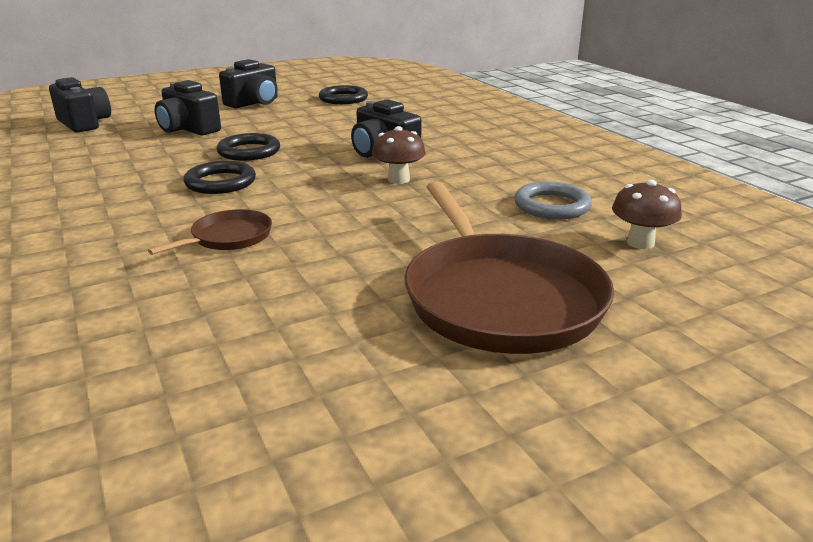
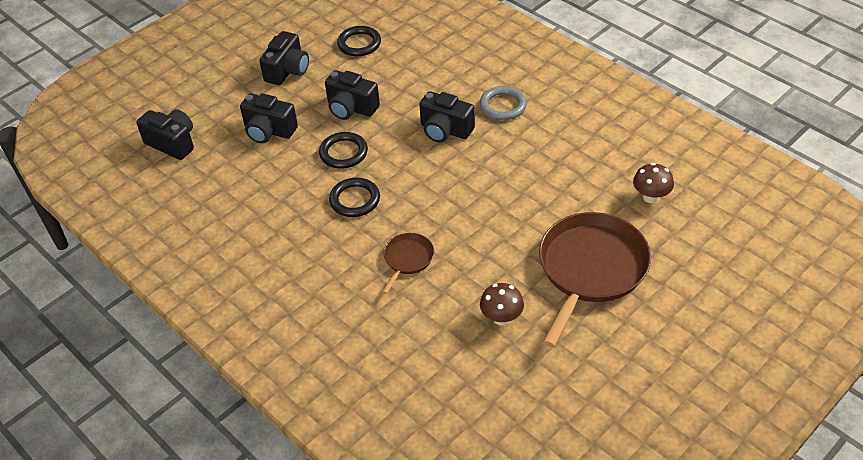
camera: 15 degrees left, 20 degrees up
brown mushroom [372,126,426,184] -> brown mushroom moved to [480,283,524,326]
brown pan [404,181,614,354] -> brown pan turned 120 degrees counterclockwise [539,212,651,348]
grey ring [514,181,592,219] -> grey ring moved to [480,86,527,120]
none -> black camera [325,70,380,120]

